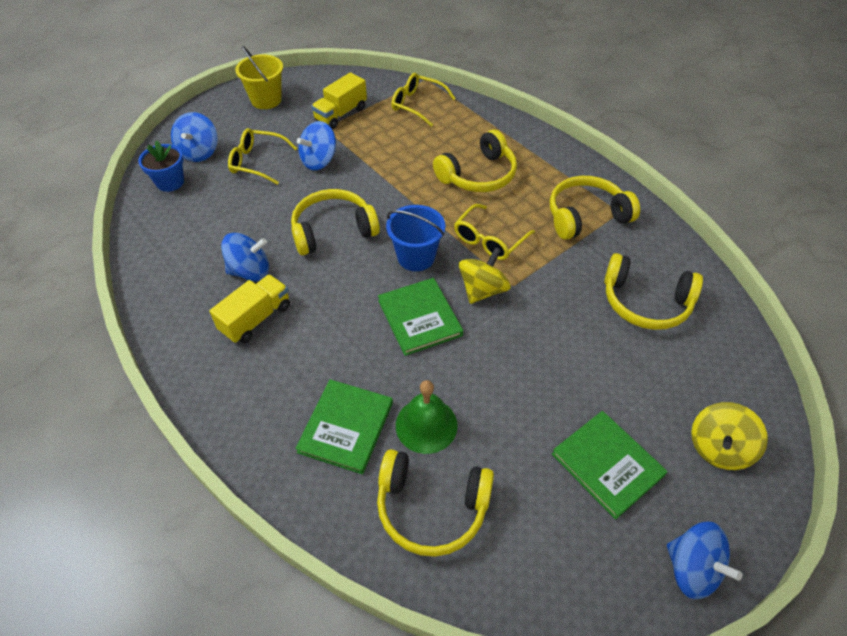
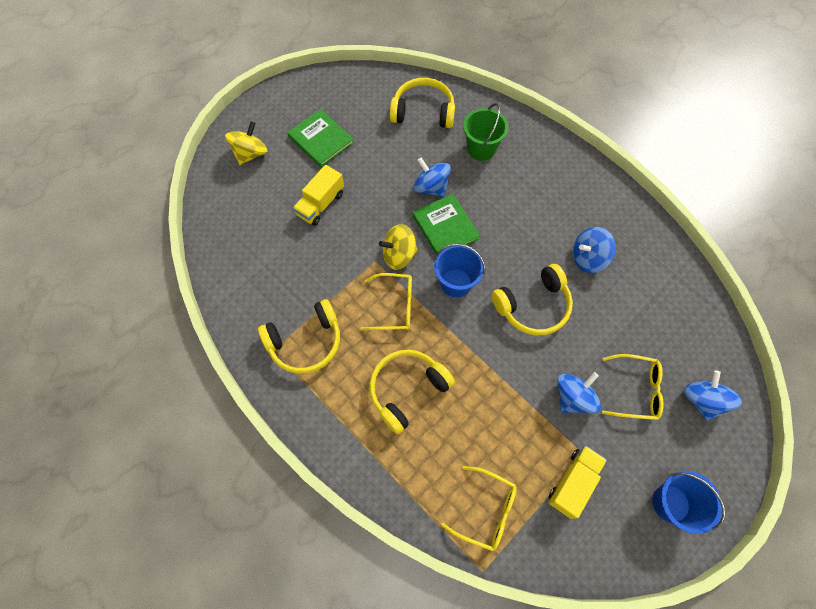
camera: 175 degrees right, 15 degrees up
blue flower pot [138,140,184,192] -> none
yellow truck [209,274,290,343] -> yellow truck moved to [293,165,344,226]
yellow bucket [235,45,283,109] -> blue bucket [652,471,725,534]
green book [295,379,393,474] -> green bucket [463,103,508,161]
green bell [396,380,458,454] -> none
yellow glasses [454,204,535,260] -> yellow glasses turned 60 degrees clockwise [361,273,412,330]
yellow spinning top [459,247,511,304] -> yellow spinning top turned 45 degrees clockwise [379,224,418,270]
yellow headphones [604,253,703,330] -> none
blue spinning top [667,522,742,599] -> blue spinning top moved to [413,157,451,197]

